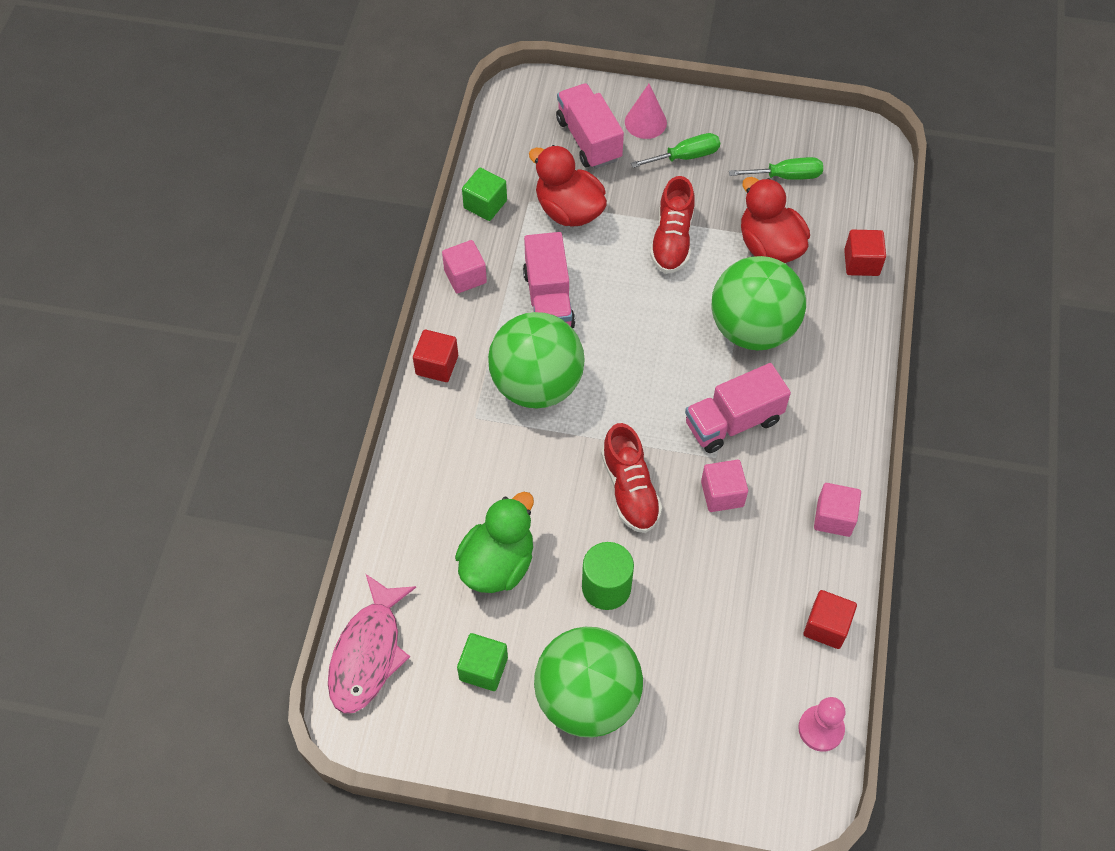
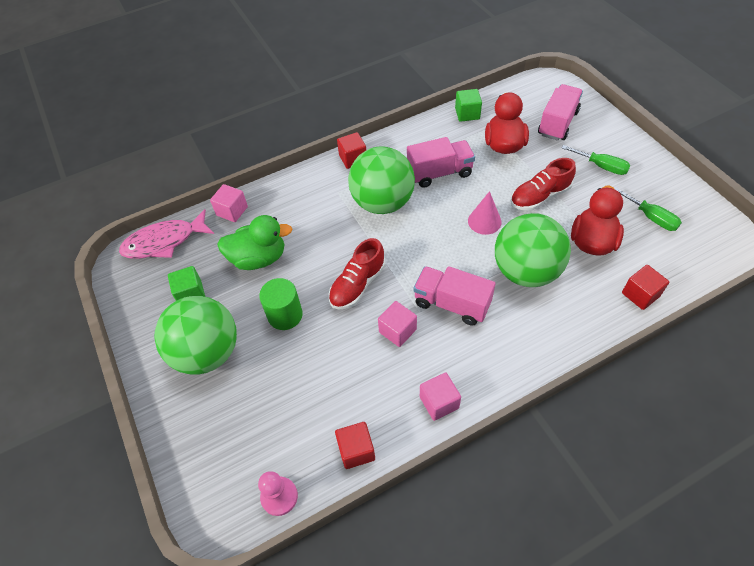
camera: 55 degrees right, 5 degrees down
pink cube [442,240,487,294] -> pink cube moved to [210,184,248,222]
pink truck [523,232,575,328] -> pink truck turned 150 degrees counterclockwise [407,137,475,188]
pink cone [625,84,667,139] -> pink cone moved to [468,191,502,235]

